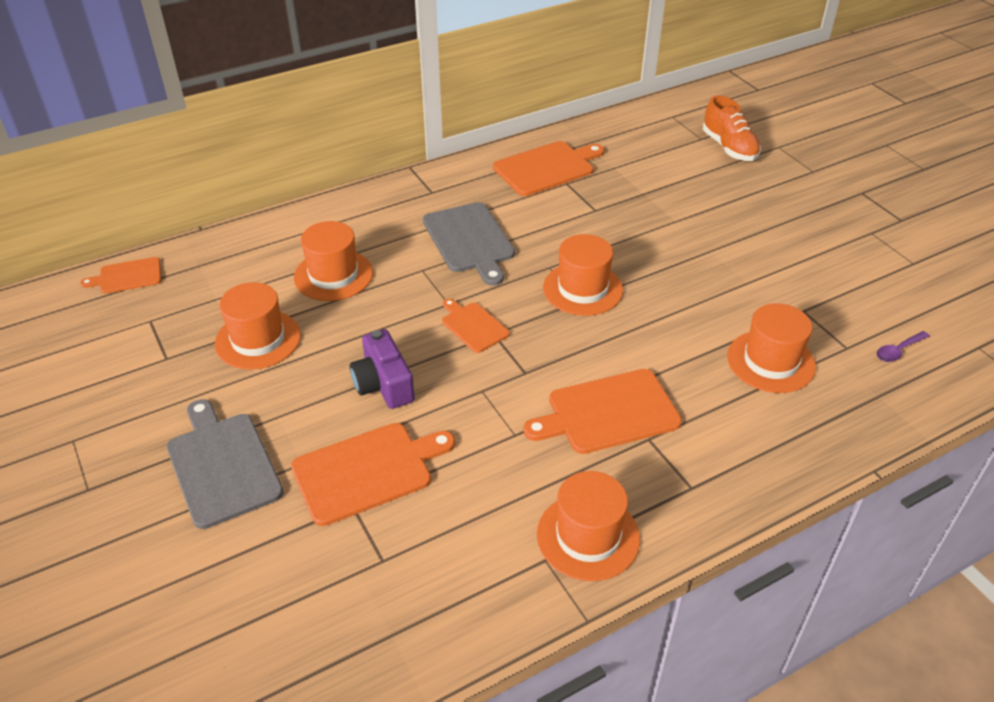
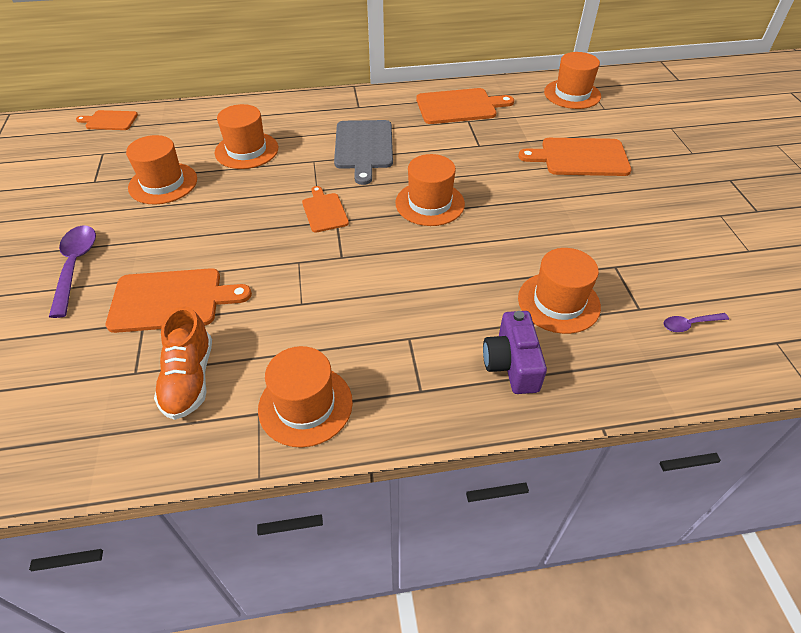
camera: 20 degrees right, 5 degrees up
grey cutting board [167,399,283,529] -> purple spoon [49,225,96,318]
purple camera [350,329,415,409] -> purple camera moved to [483,311,547,394]
orange cutting board [523,369,682,454] -> orange cutting board moved to [518,138,631,176]
orange shoe [703,95,761,161] -> orange shoe moved to [154,306,212,420]
none -> orange hat [544,52,601,109]

